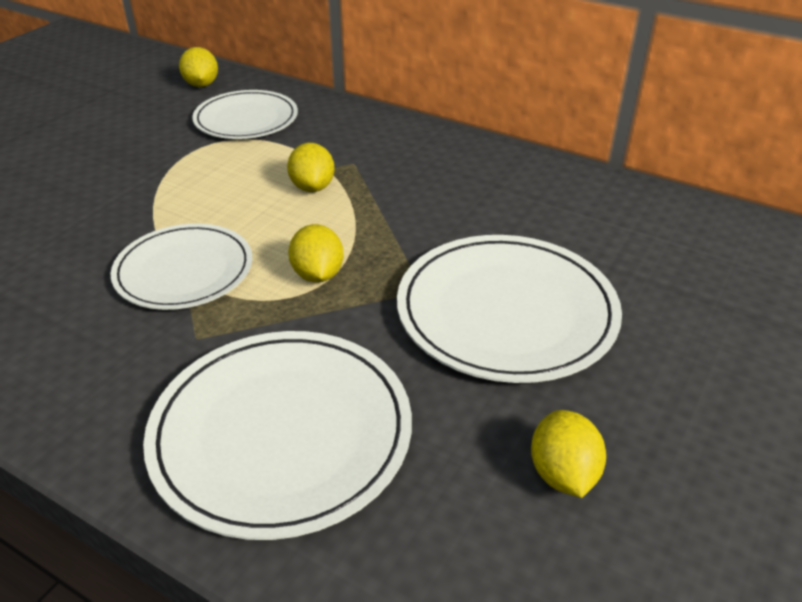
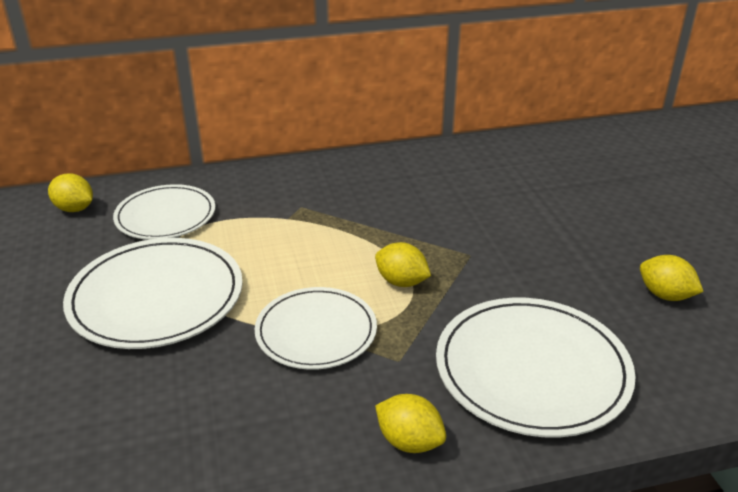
camera: 45 degrees left, 5 degrees down
yellow lemon [287,143,335,192] -> yellow lemon moved to [375,394,446,453]
white plate [397,235,622,383] -> white plate moved to [63,238,243,349]

